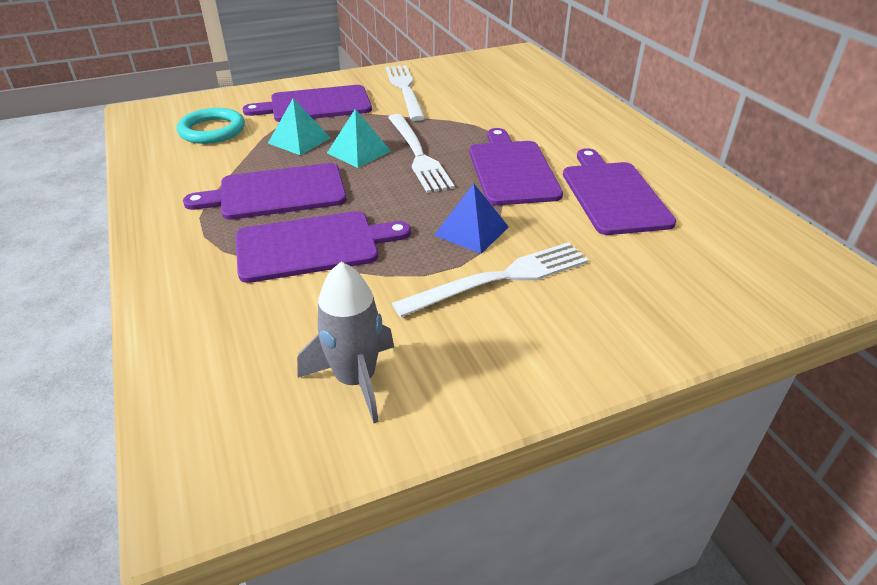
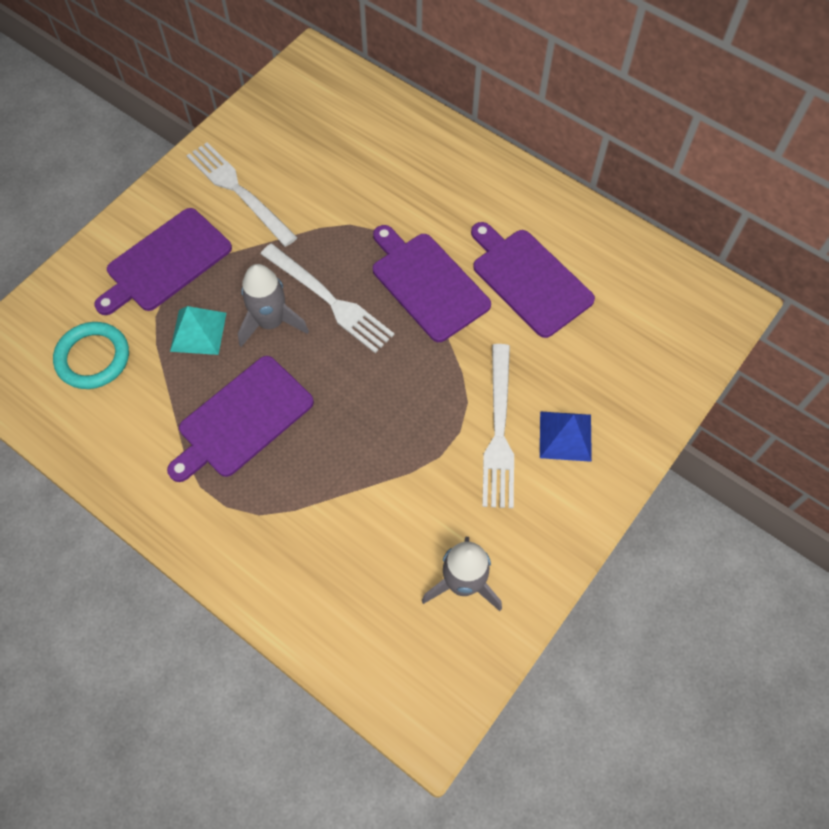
camera: 30 degrees left, 25 degrees up
purple cutting board [236,211,411,283] -> none
turquoise pyramid [327,109,391,168] -> grey rocket [238,264,309,347]
white fork [392,242,589,317] -> white fork turned 150 degrees clockwise [482,344,514,508]
blue pyramid [434,183,509,254] -> blue pyramid moved to [540,411,592,462]

